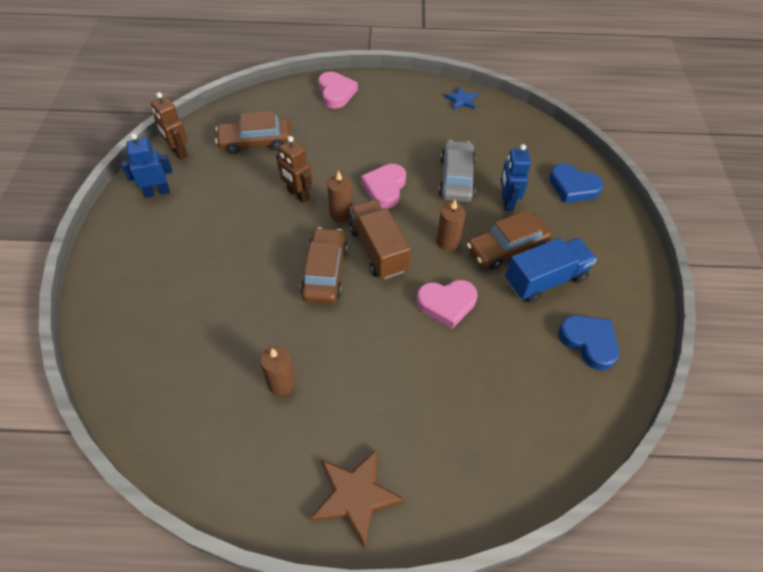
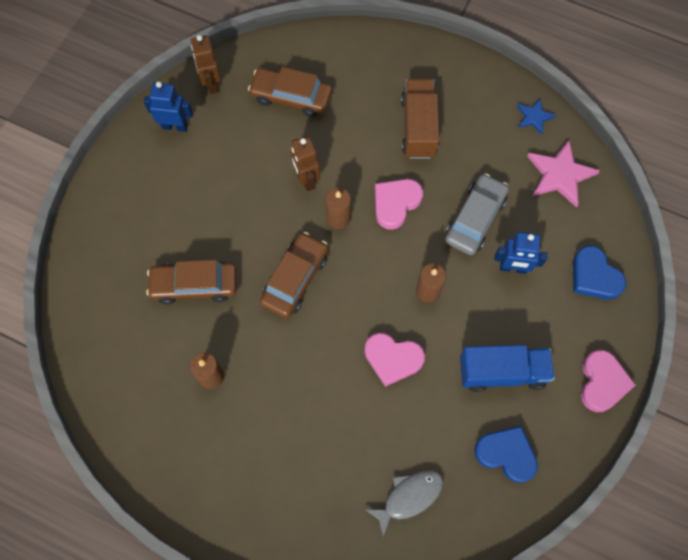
camera: 25 degrees right, 15 degrees up
brown star [310,449,406,548] -> none
pink heart [318,72,358,108] -> pink heart moved to [581,350,636,412]
brown truck [349,199,411,279] -> brown truck moved to [401,79,439,159]
brown car [467,210,552,270] -> brown car moved to [146,260,237,304]
blue robot [501,144,531,211] -> blue robot turned 105 degrees counterclockwise [494,232,548,274]
blue heart [558,315,619,371] -> blue heart turned 45 degrees counterclockwise [474,426,538,483]
none -> grey fish [365,470,443,537]
none -> pink star [527,140,600,208]

